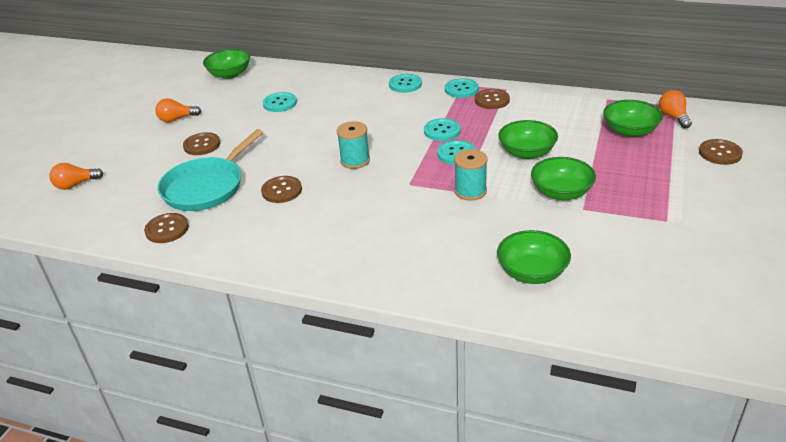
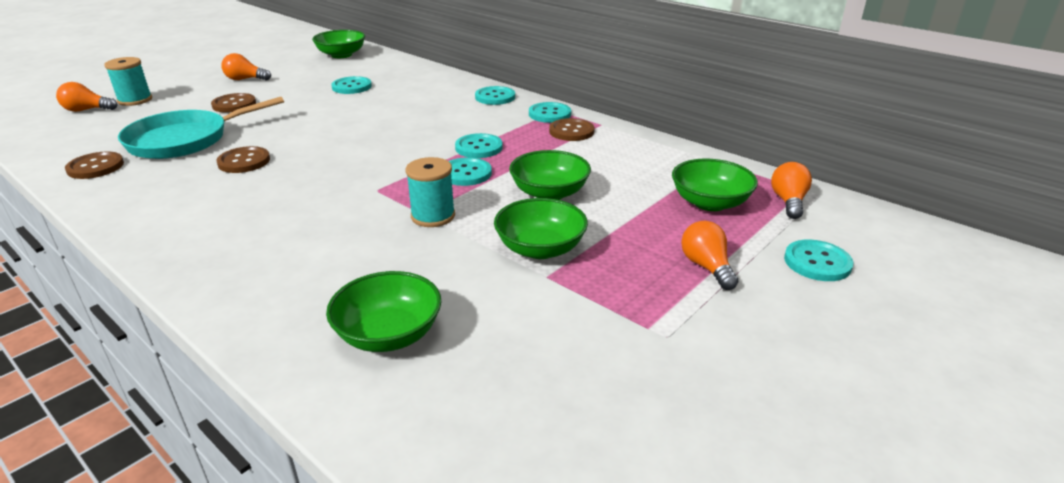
camera: 20 degrees right, 5 degrees down
turquoise spool [337,121,370,169] -> turquoise spool moved to [104,57,152,106]
brown button [699,139,743,165] -> turquoise button [784,240,854,281]
none -> orange light bulb [681,221,738,290]

